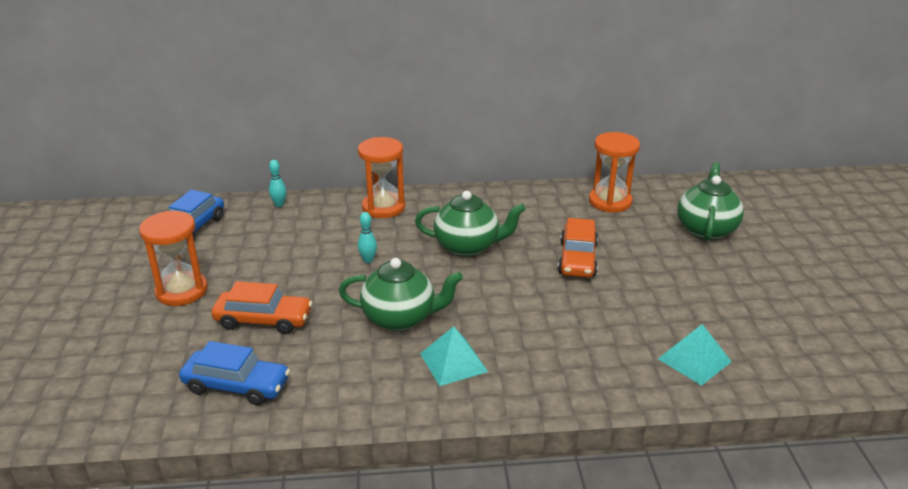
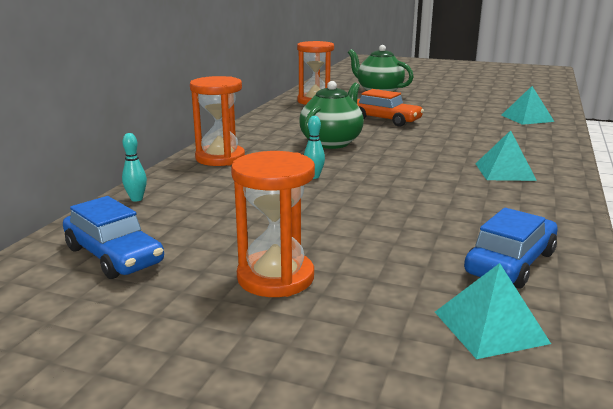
camera: 65 degrees left, 10 degrees down
orange car [211,281,312,334] -> none
green teapot [339,258,463,331] -> none
none -> turquoise pyramid [435,263,551,359]

